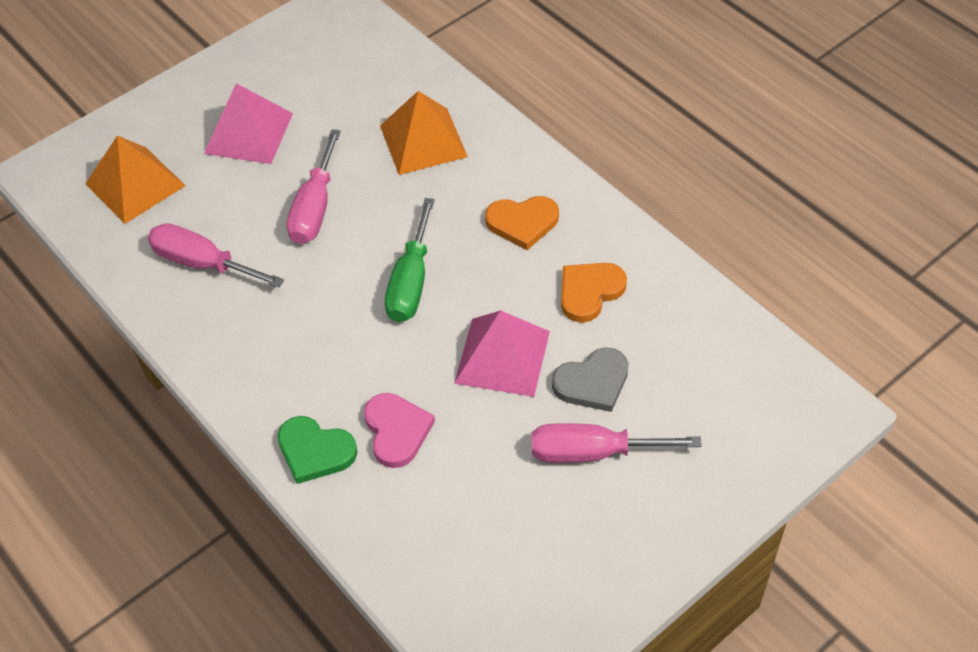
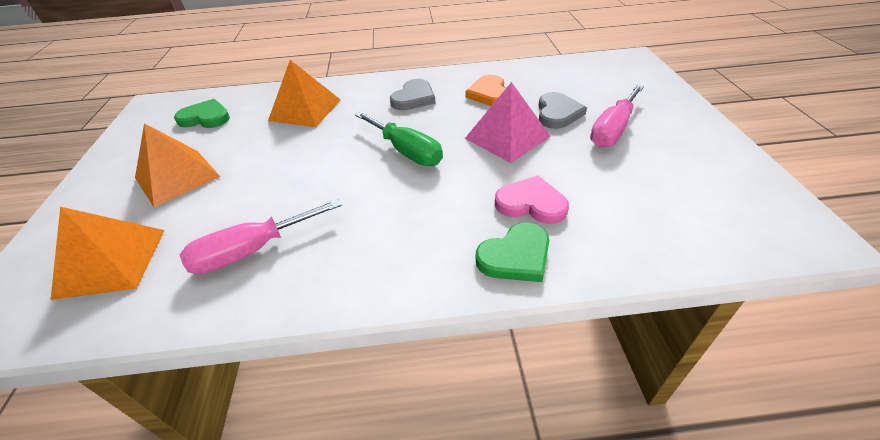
camera: 55 degrees left, 10 degrees down
pink pyramid [204,83,293,164] -> orange pyramid [135,123,220,207]
pink screwdriver [287,129,341,244] -> none
orange heart [485,196,559,250] -> grey heart [390,79,435,110]
none -> green heart [174,99,230,128]

